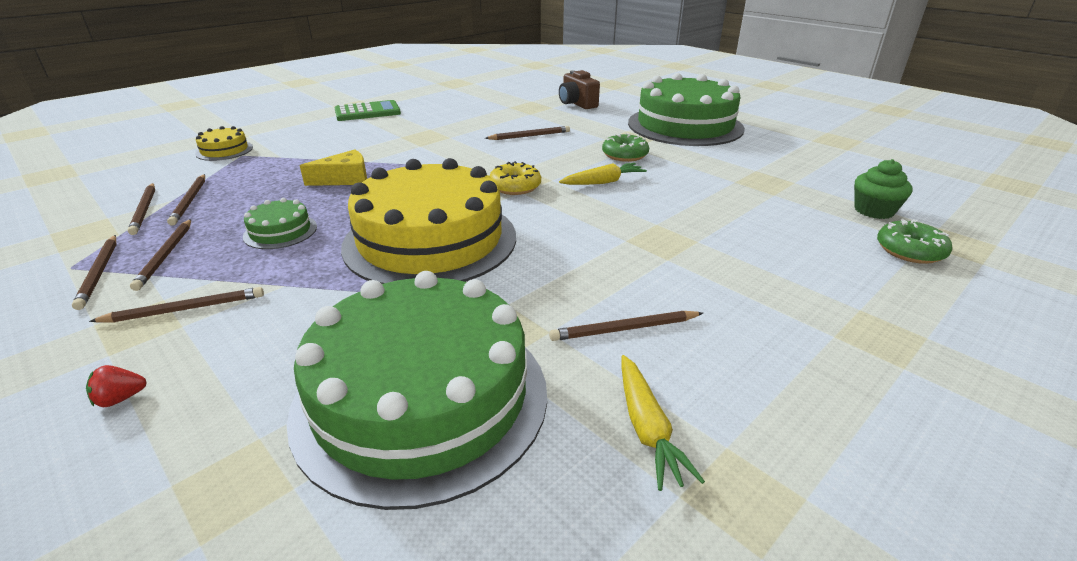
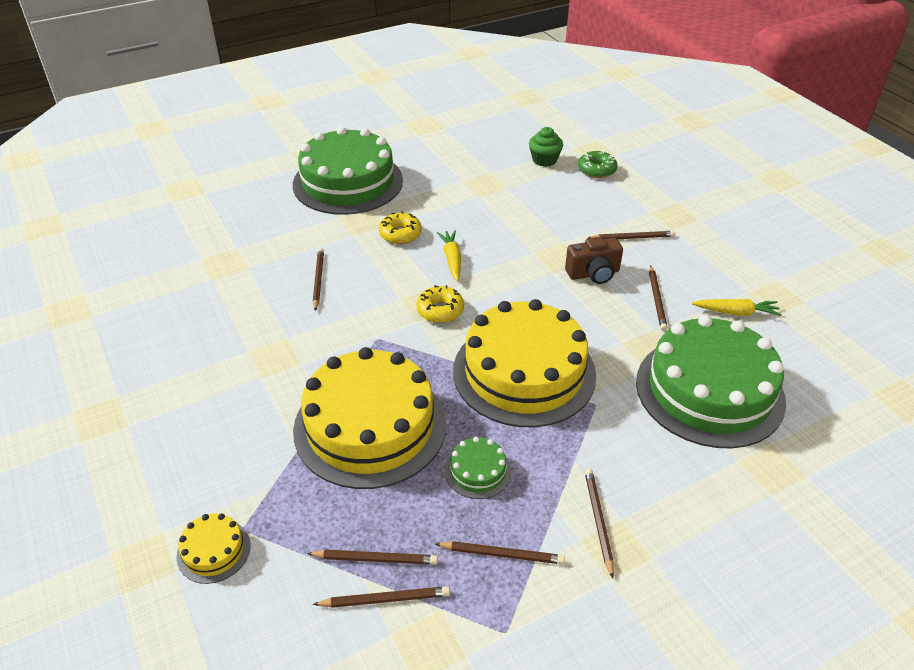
camera: 75 degrees left, 10 degrees up
brown pencil [72,235,117,310] -> brown pencil moved to [588,231,675,239]
red strawberry [86,365,147,407] -> none
yellow cheese [300,150,367,186] -> yellow cake [293,347,446,489]
green calculator [334,100,401,121] -> none
brown camera [559,70,600,109] -> brown camera moved to [565,237,623,284]
green donut [602,133,649,162] -> yellow donut [379,211,422,244]

